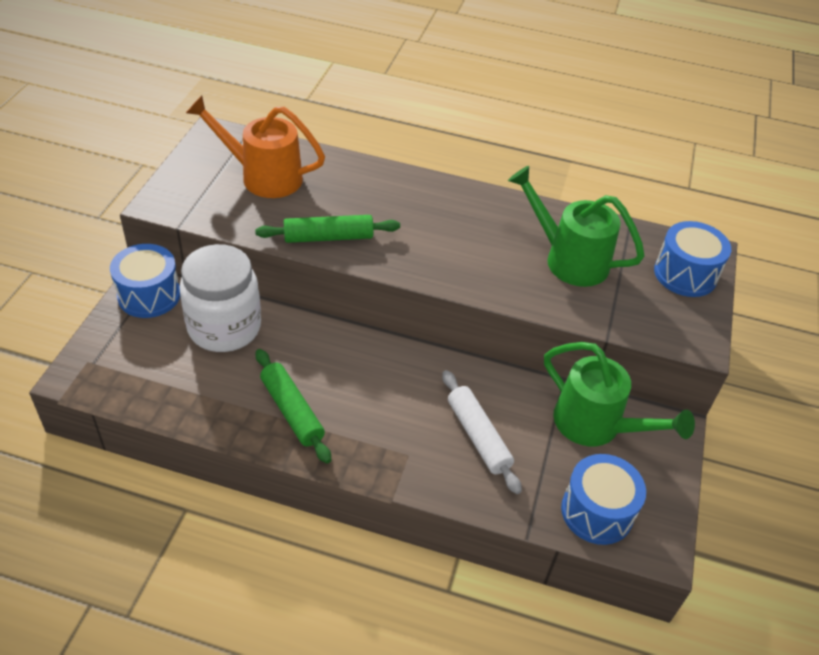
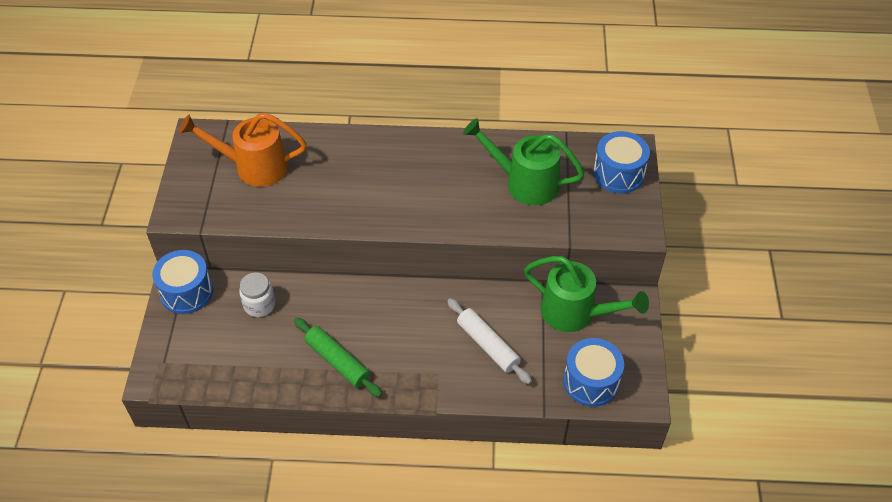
camera: 10 degrees left, 5 degrees up
white jar [179,244,261,352] -> white jar [239,272,275,317], size x0.52
green rolling pin [255,215,400,243] -> none

